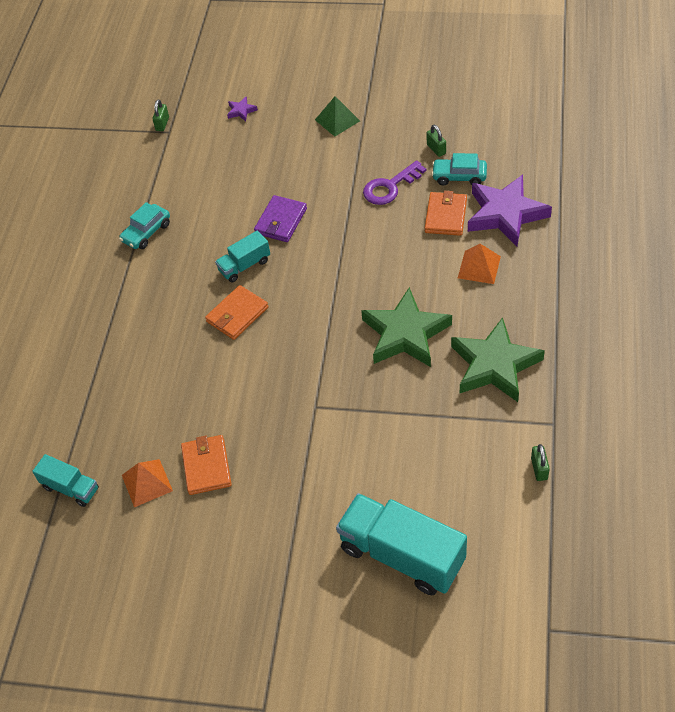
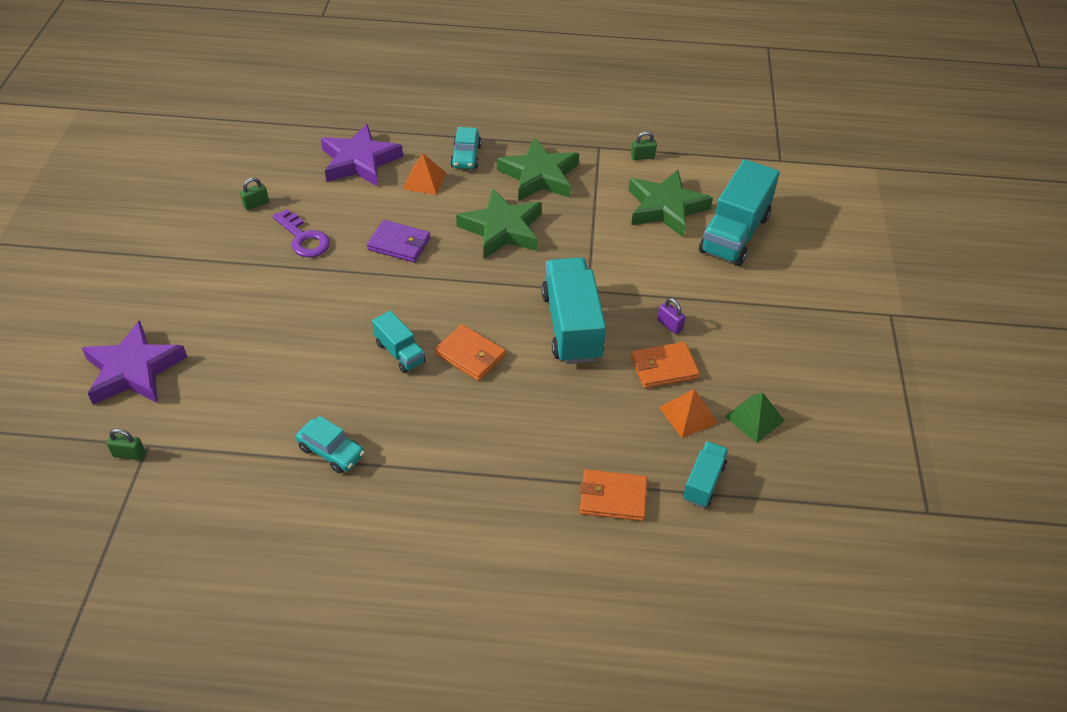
camera: 100 degrees left, 5 degrees down
purple star [227,97,258,121] -> purple star [82,320,187,405], size x2.48
purple wallet [254,195,307,242] -> purple wallet moved to [367,220,431,263]
green pyramid [315,96,360,136] -> green pyramid moved to [724,392,785,443]
orange wallet [425,191,467,236] -> orange wallet moved to [580,469,647,521]
turquoise car [432,153,487,186] -> turquoise car moved to [450,127,481,169]
none -> turquoise truck [541,257,606,364]
none -> green star [628,170,713,238]
none -> purple padlock [657,298,686,334]

